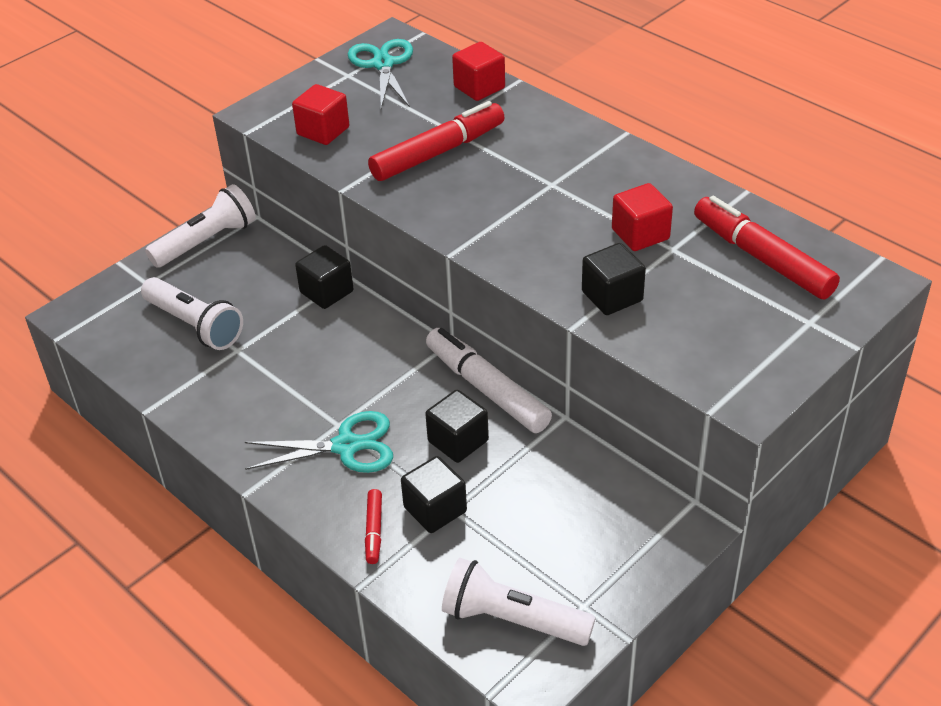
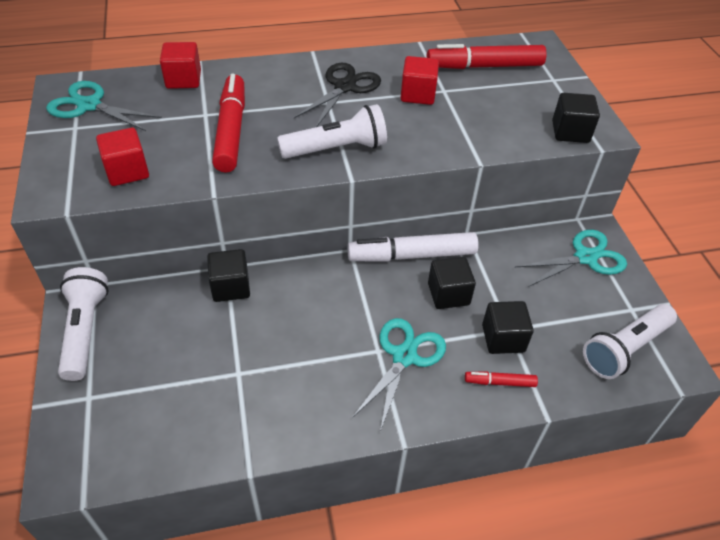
camera: 60 degrees left, 5 degrees up
white flashlight [141,277,243,350] -> white flashlight moved to [277,104,387,159]
red marker [365,489,382,564] -> red marker turned 150 degrees clockwise [465,371,538,387]
black cube [582,243,646,315] -> black cube moved to [552,93,600,143]
none -> black scissors [294,63,381,127]
none -> turquoise scissors [515,230,627,287]

